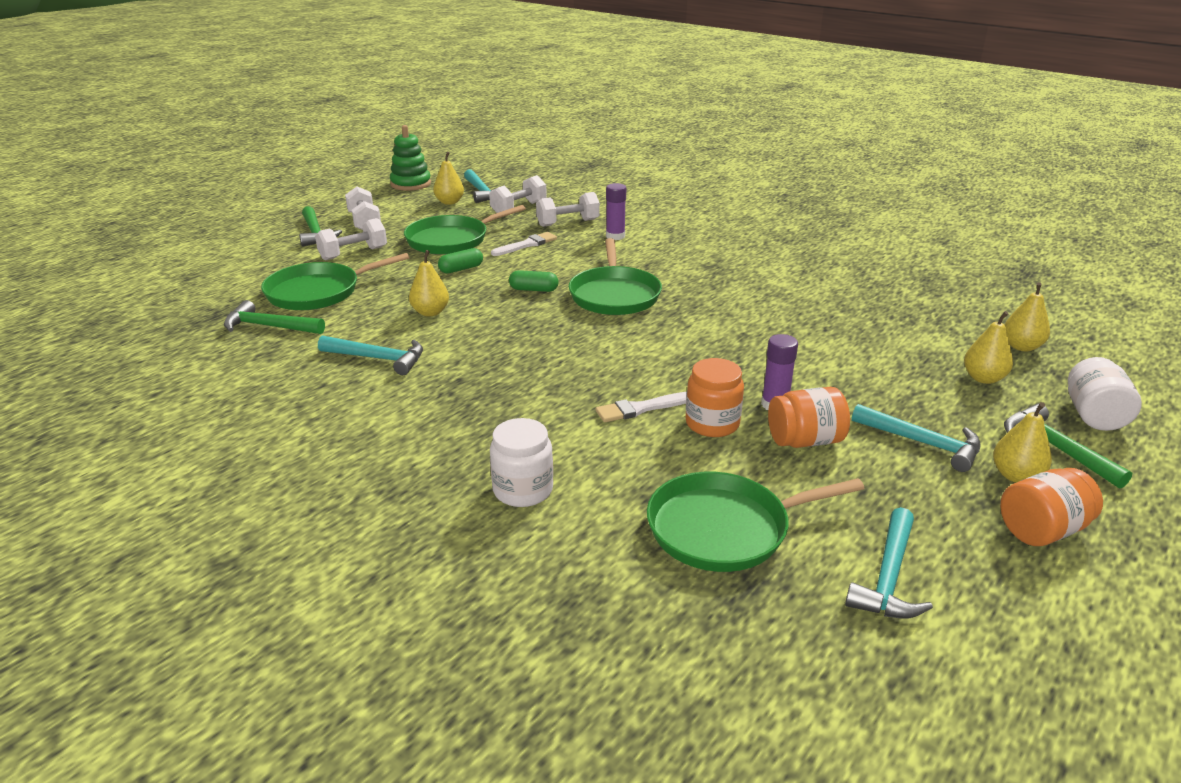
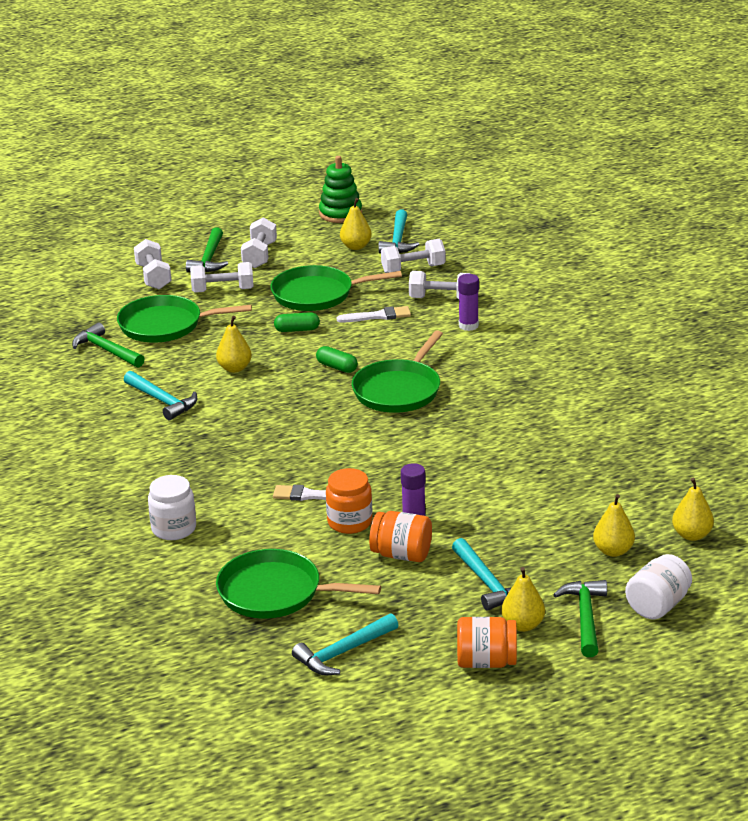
camera: 30 degrees right, 0 degrees up
none -> white dumbbell [134,239,172,290]

